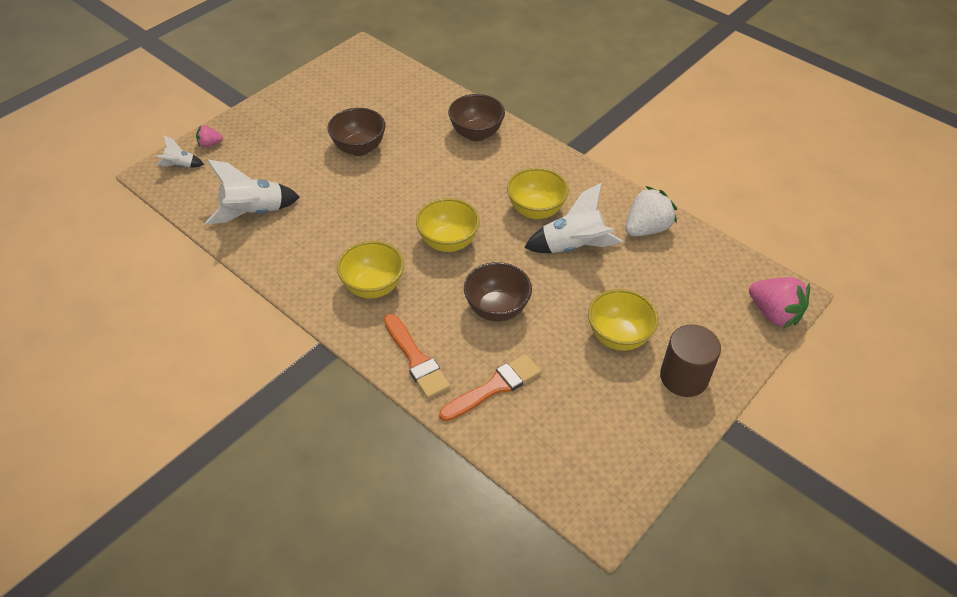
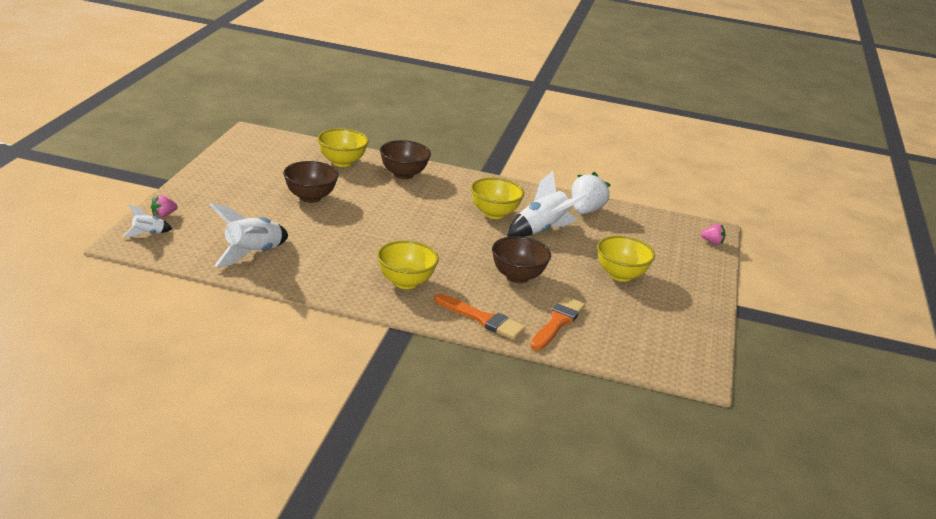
camera: 30 degrees left, 20 degrees down
yellow bowl [416,198,480,252] -> yellow bowl moved to [317,128,369,167]
brown cylinder [660,325,721,397] -> none
pink strawberry [749,277,810,329] -> pink strawberry [700,224,726,244], size x0.52

